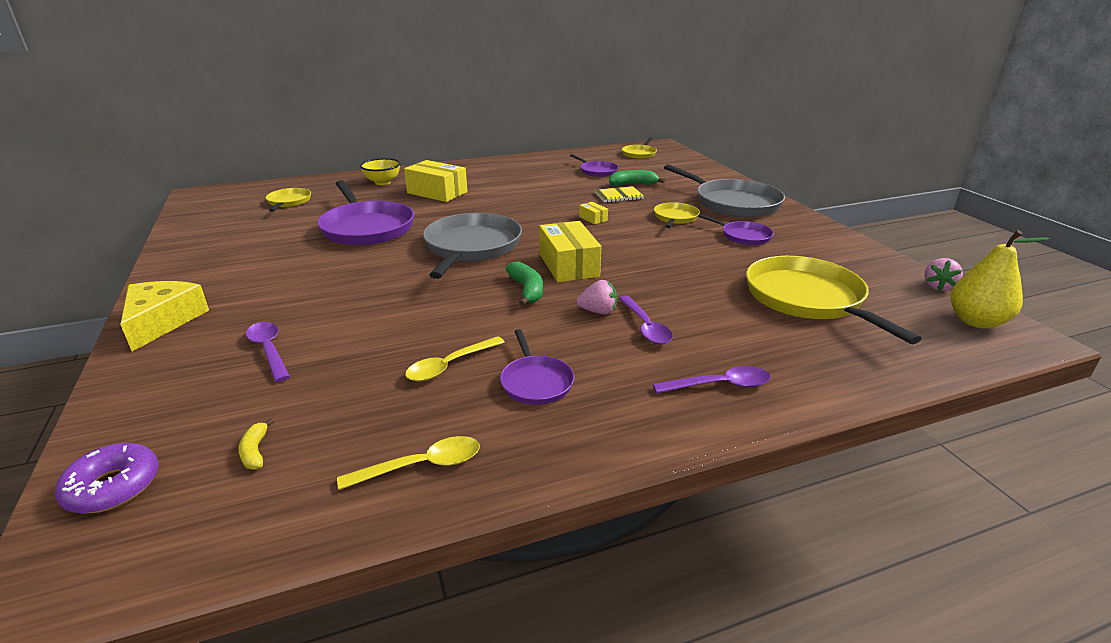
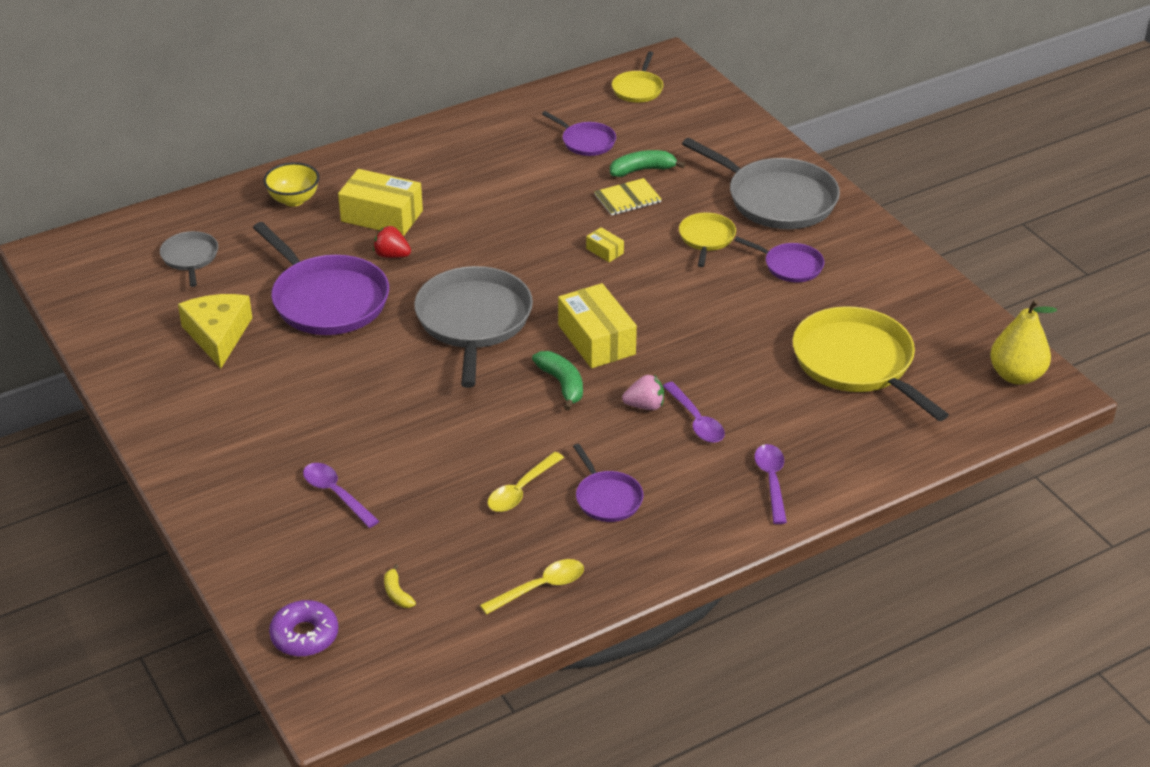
camera: 10 degrees left, 10 degrees up
yellow cheese [120,281,209,351] -> yellow cheese moved to [178,294,252,368]
yellow pan [266,188,311,211] -> grey pan [160,231,218,287]
purple spoon [653,366,771,394] -> purple spoon turned 75 degrees counterclockwise [755,444,787,524]
pink strawberry [924,258,963,291] -> none
none -> red strawberry [373,226,411,258]

